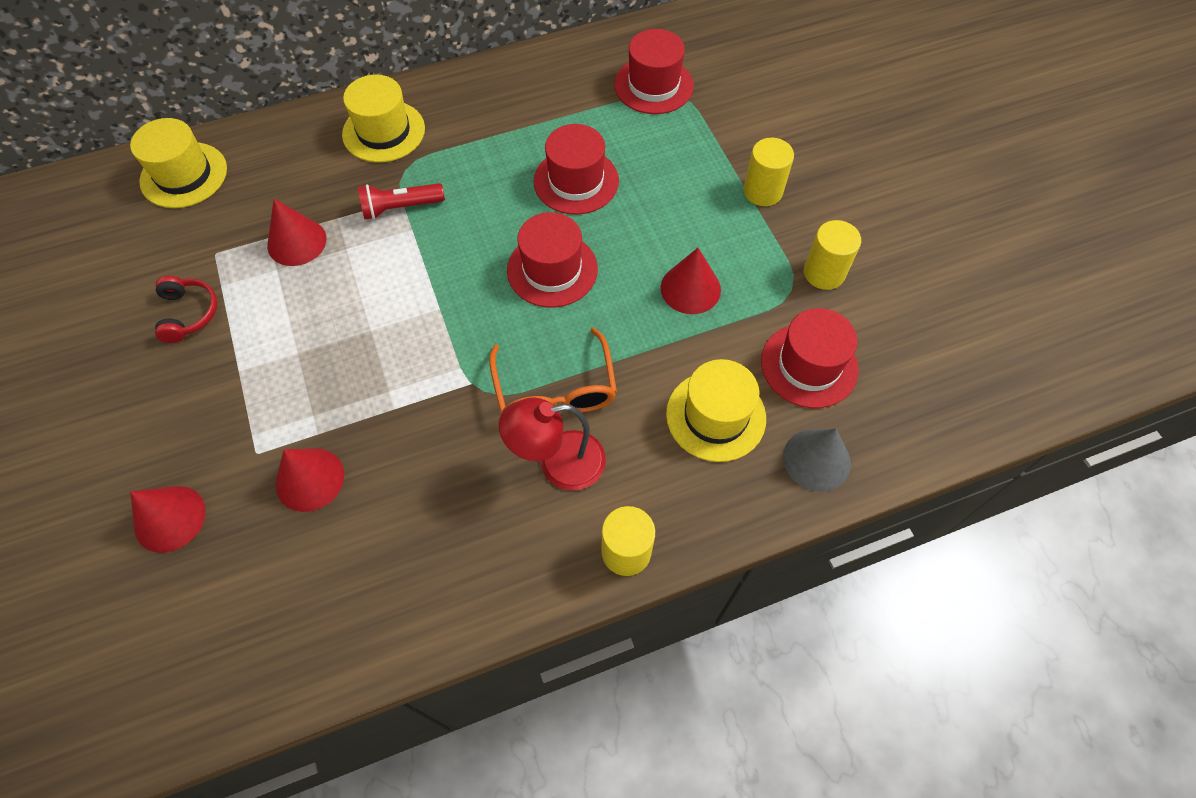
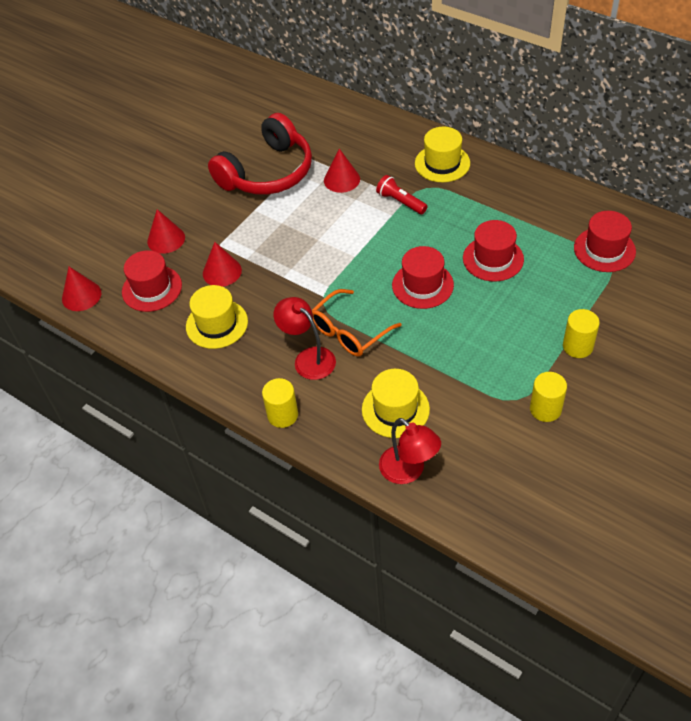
camera: 60 degrees right, 10 degrees down
yellow hat [130,118,227,208] -> yellow hat moved to [186,285,248,349]
red headphones [155,276,218,343] -> red headphones [208,113,312,195], size x2.41
red cone [661,248,721,314] -> red cone moved to [62,267,101,311]
red hat [761,308,859,408] -> red hat moved to [122,250,182,312]
grey cone [783,428,851,492] -> red lamp [379,418,441,484]

